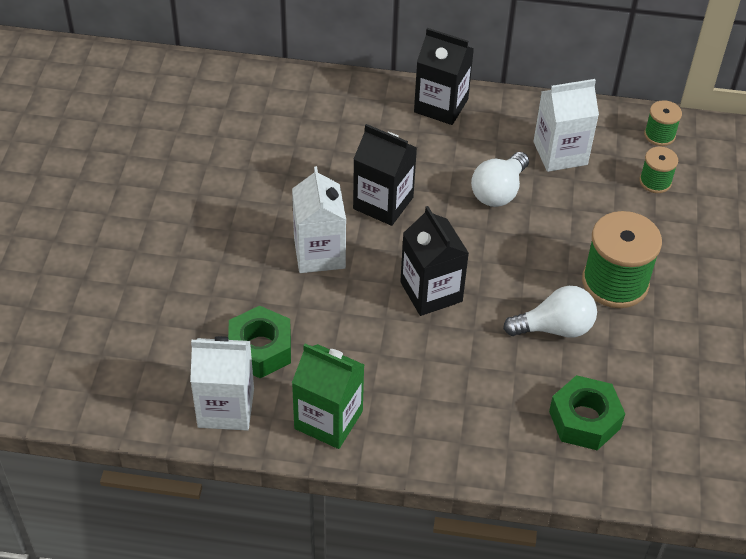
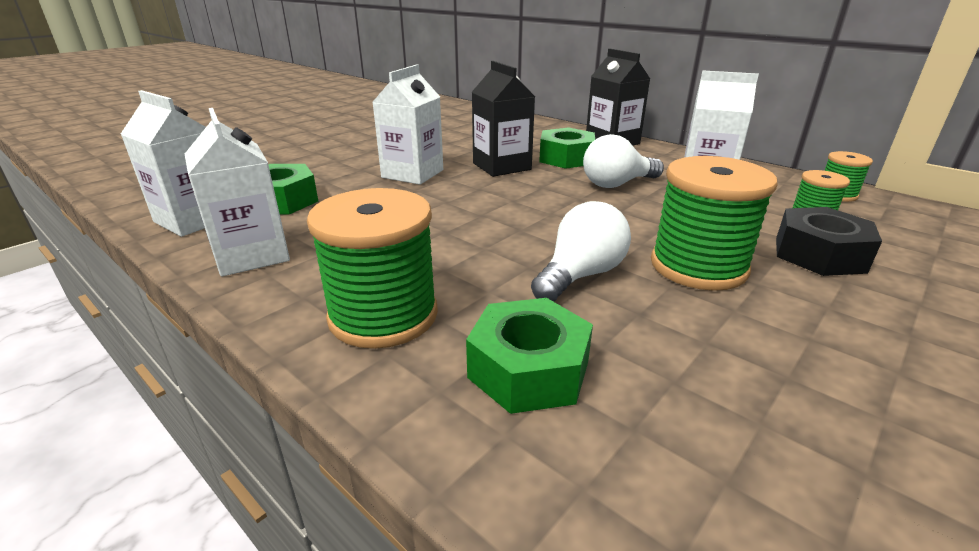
camera: 35 degrees right, 20 degrees down
green carton [292,344,364,449] -> white carton [185,108,290,277]
black carton [400,206,469,316] -> none
white light bulb [503,286,597,338] -> white light bulb turned 75 degrees counterclockwise [531,201,631,302]
none -> green spool [307,188,438,349]
none -> green nut [539,127,595,169]
none -> black nut [776,207,882,276]

